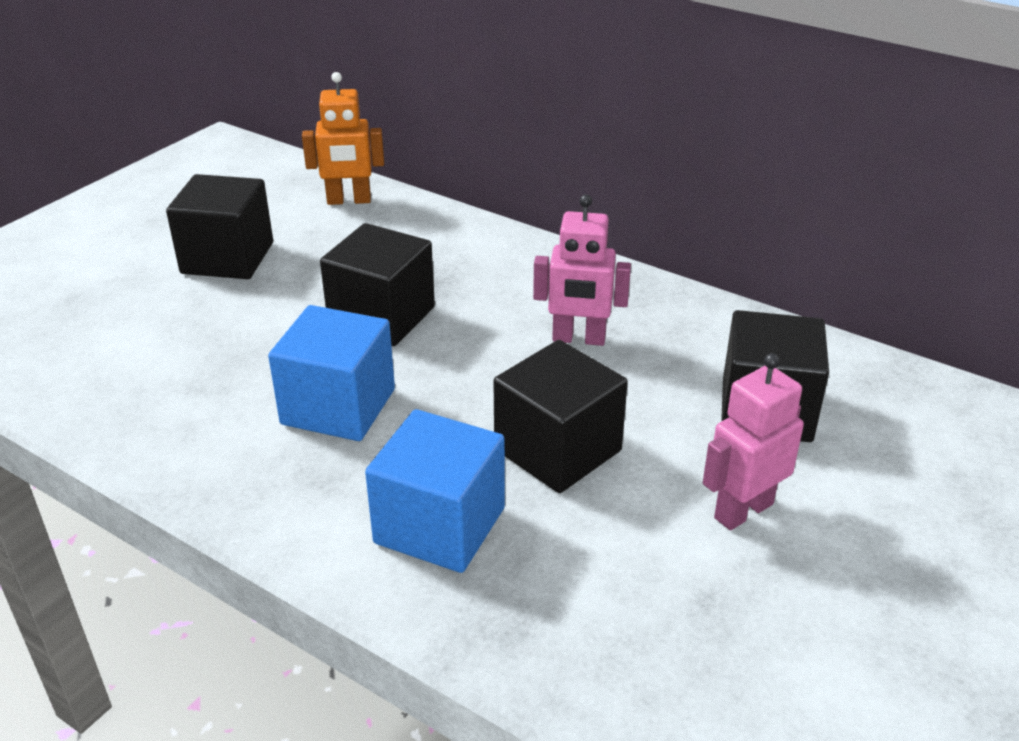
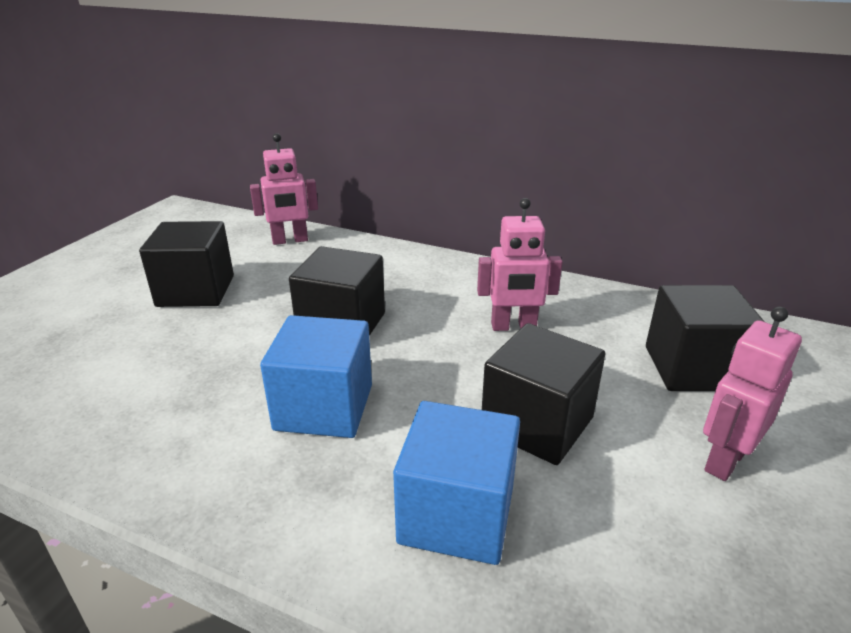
camera: 10 degrees left, 5 degrees down
orange robot [302,72,384,205] -> pink robot [250,133,318,245]

